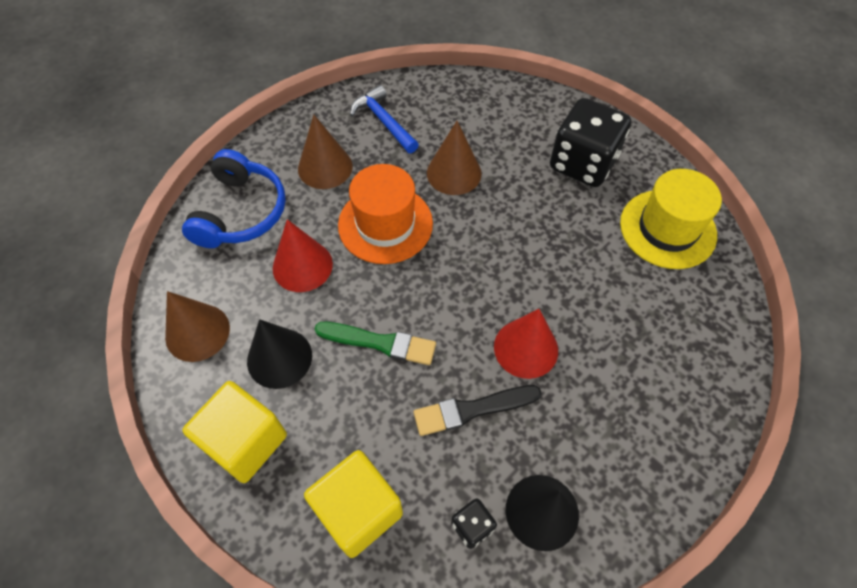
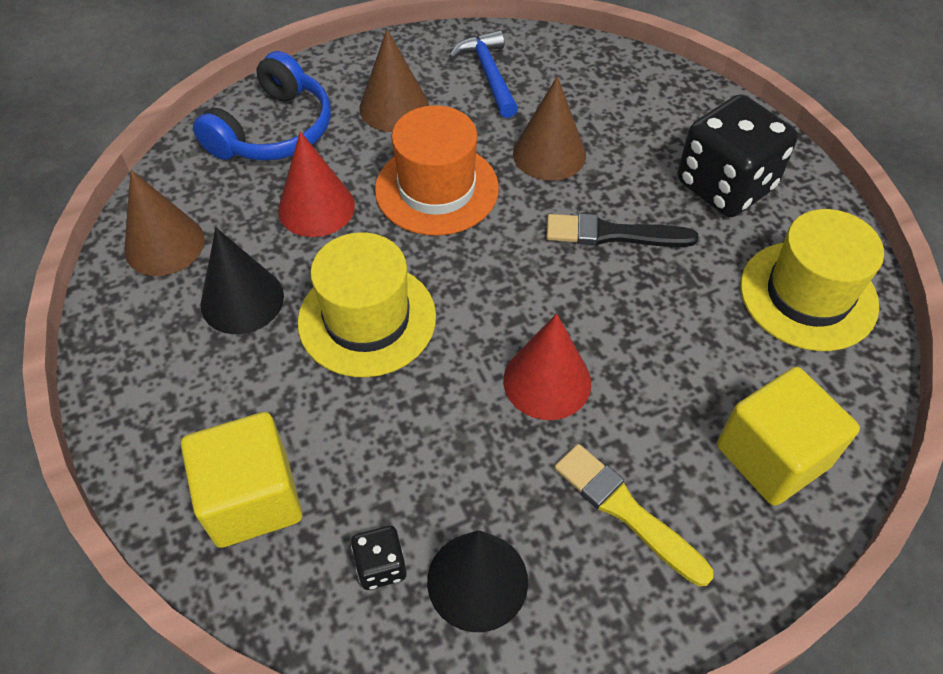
camera: 20 degrees right, 5 degrees down
yellow cube [182,381,287,483] -> yellow cube moved to [717,367,860,506]
green brush [314,322,436,365] -> yellow hat [298,232,436,377]
black brush [413,385,541,436] -> black brush moved to [546,214,698,247]
none -> yellow brush [554,444,714,586]

